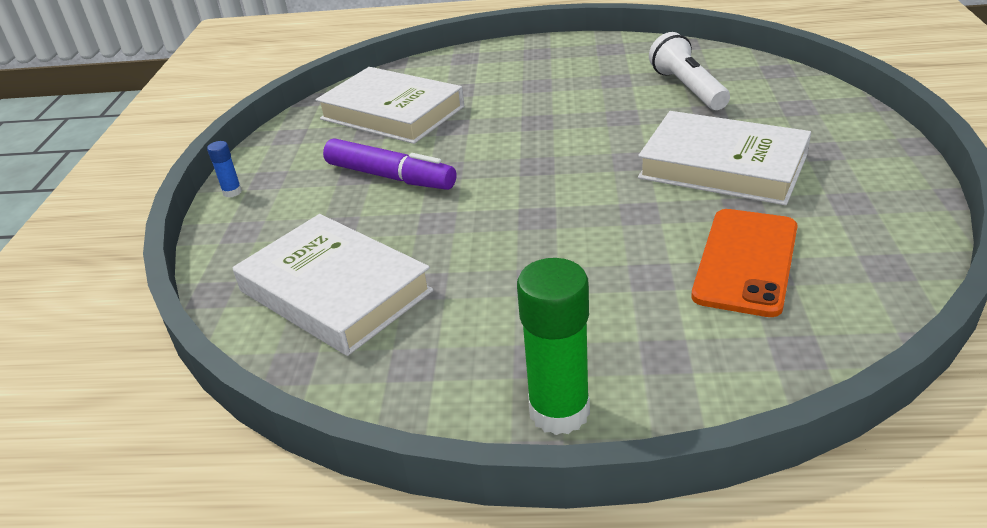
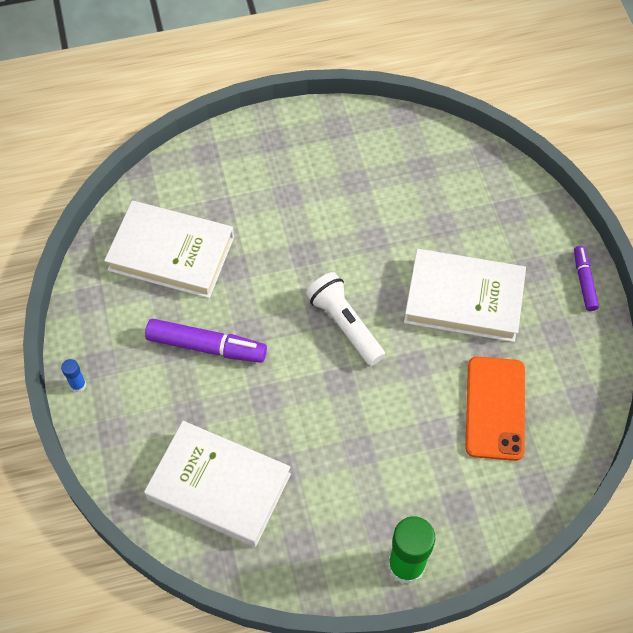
camera: 20 degrees left, 25 degrees up
white flashlight [649,32,730,110] -> white flashlight moved to [306,272,385,366]
none -> purple marker [574,246,599,311]

